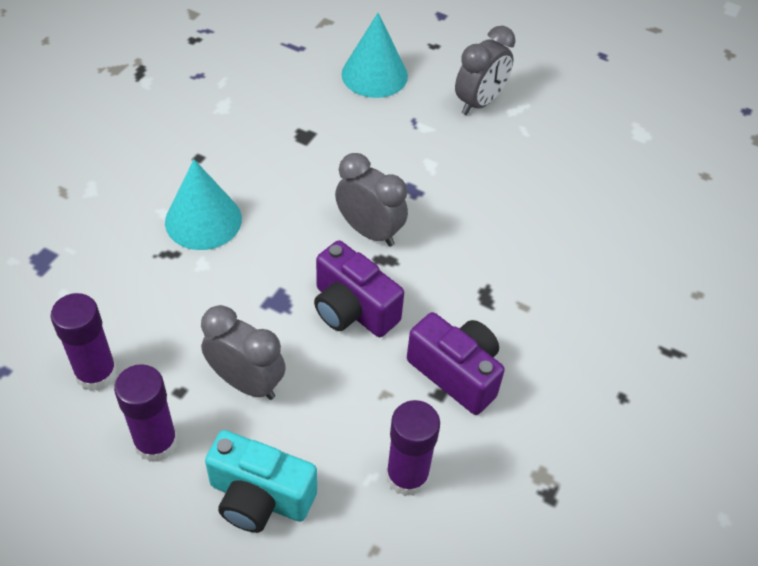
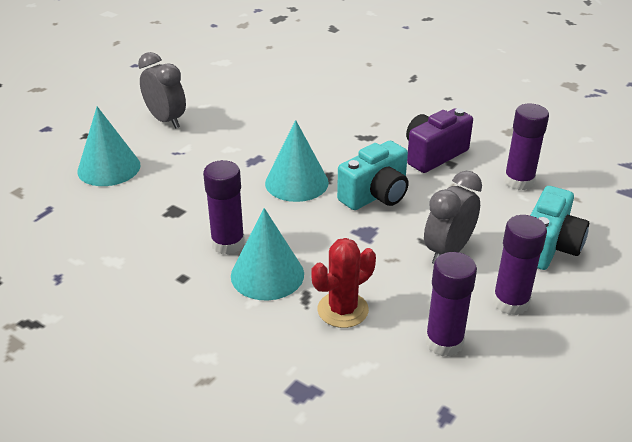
camera: 80 degrees left, 15 degrees down
purple camera [314,240,404,337] -> turquoise camera [337,141,409,210]
grey clock [335,153,408,247] -> turquoise cone [265,120,329,202]
none -> purple glue stick [203,160,245,255]
none -> red cactus [311,238,376,328]

